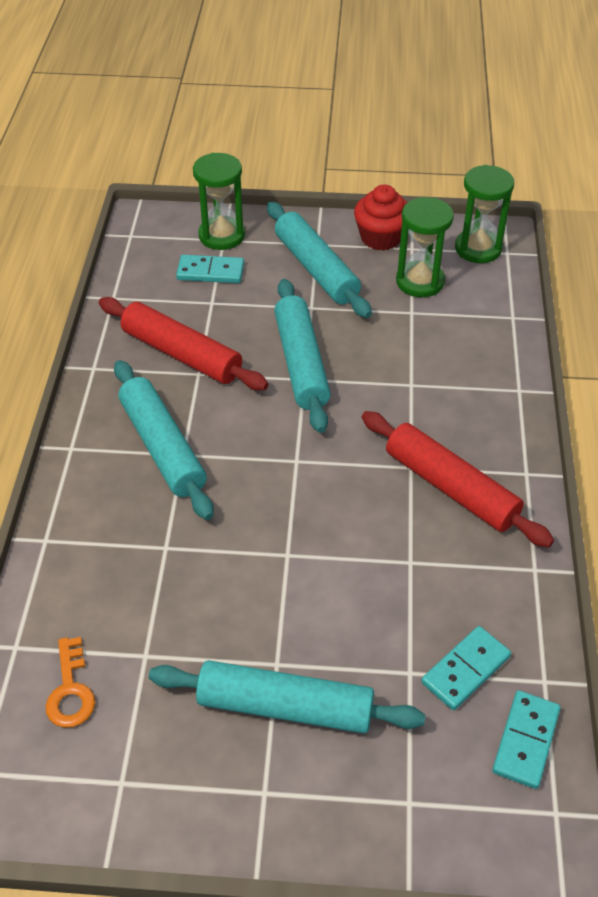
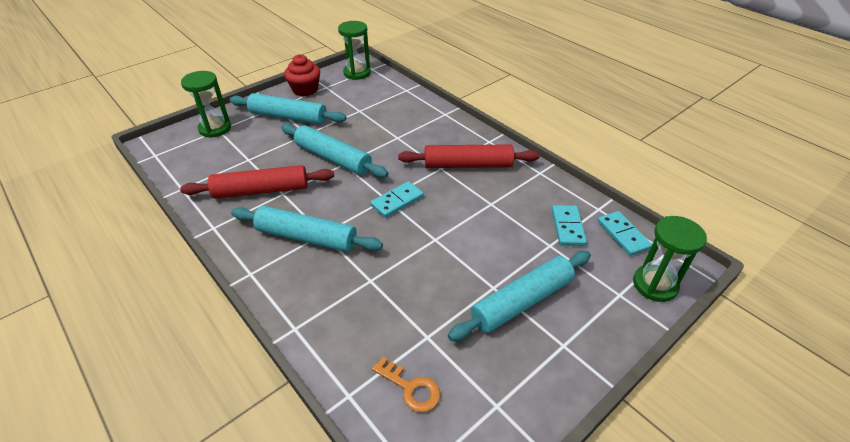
camera: 45 degrees left, 5 degrees down
turquoise domino [176,255,244,283] -> turquoise domino moved to [371,181,424,218]
green hourglass [396,197,454,297] -> green hourglass moved to [633,216,707,302]

